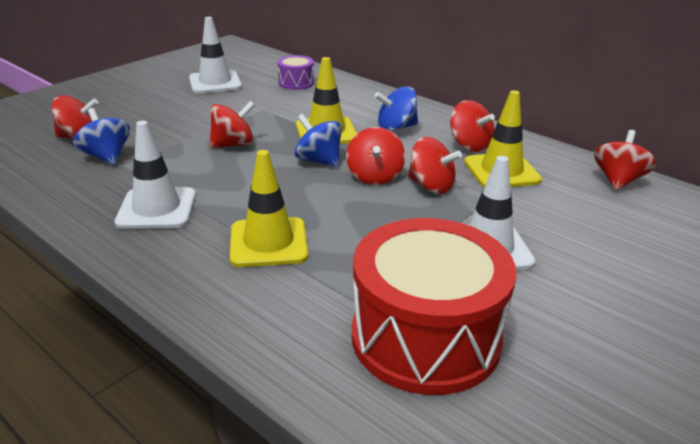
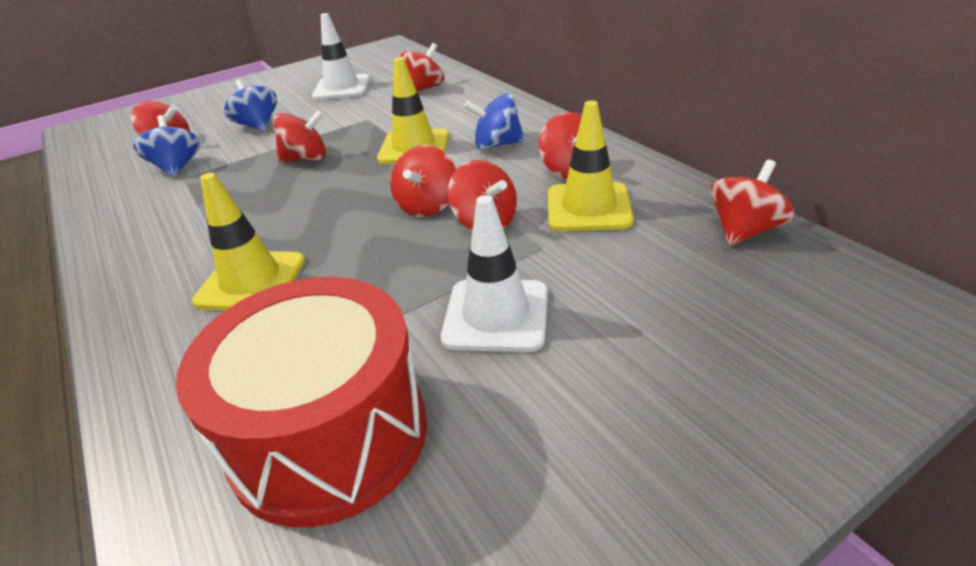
camera: 20 degrees right, 5 degrees up
white traffic cone [115,121,196,229] -> none
purple drum [277,55,314,90] -> red spinning top [400,43,445,92]
blue spinning top [295,114,342,167] -> blue spinning top moved to [224,79,277,132]

